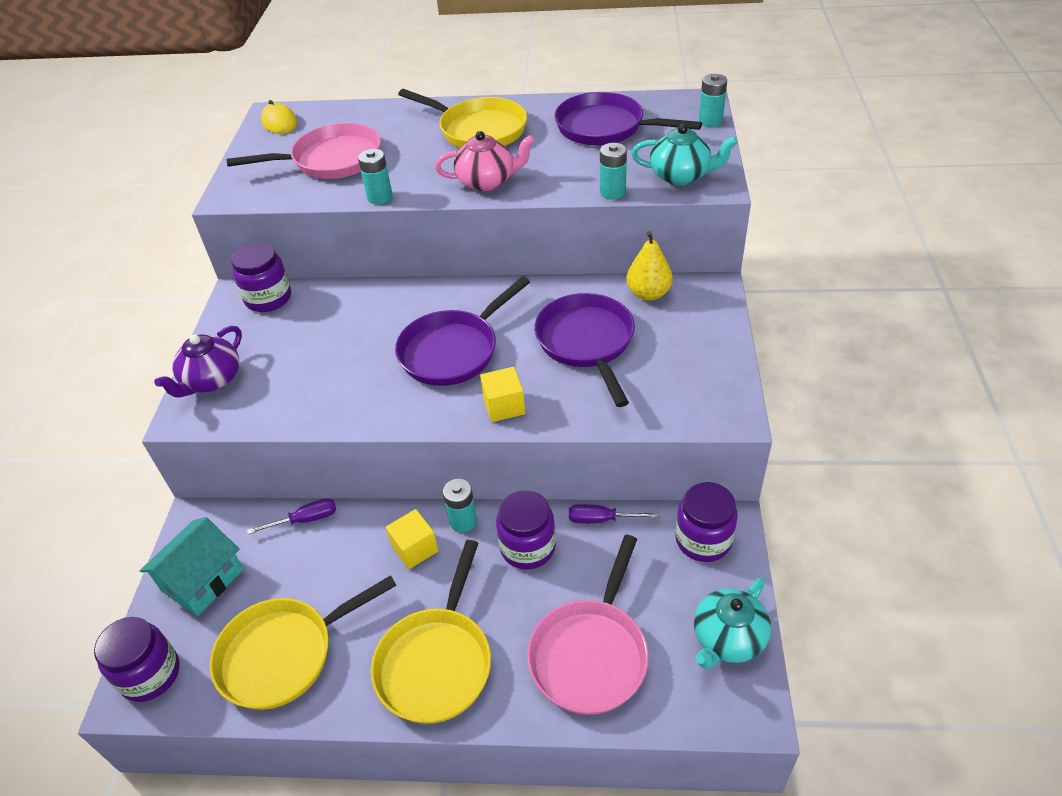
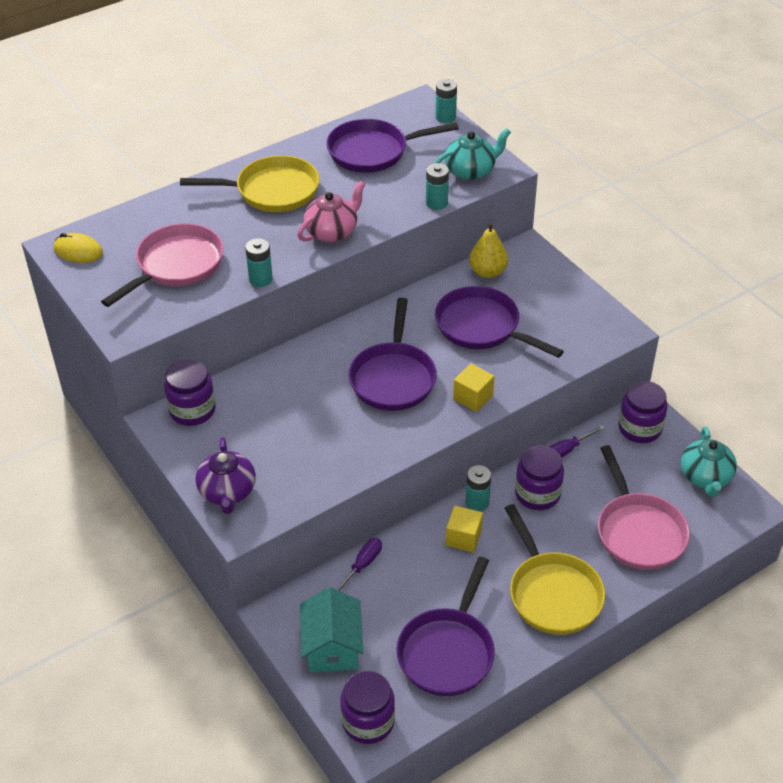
camera: 40 degrees left, 0 degrees up
yellow pan [210,575,397,710] -> purple pan [396,556,495,696]

